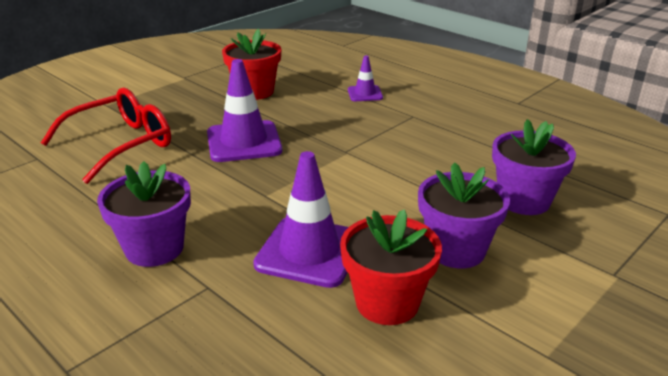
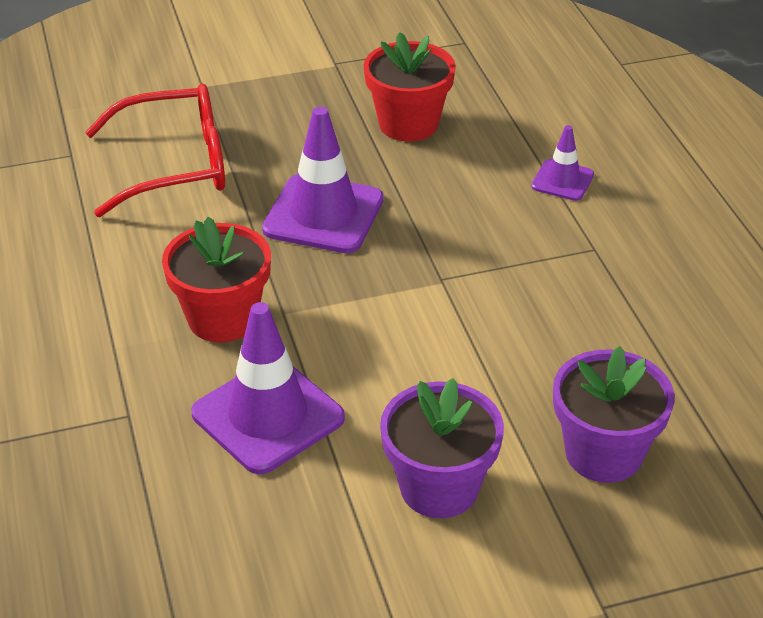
camera: 30 degrees right, 10 degrees up
purple flower pot [97,161,191,267] -> none
red flower pot [340,209,442,325] -> red flower pot moved to [162,217,271,343]

